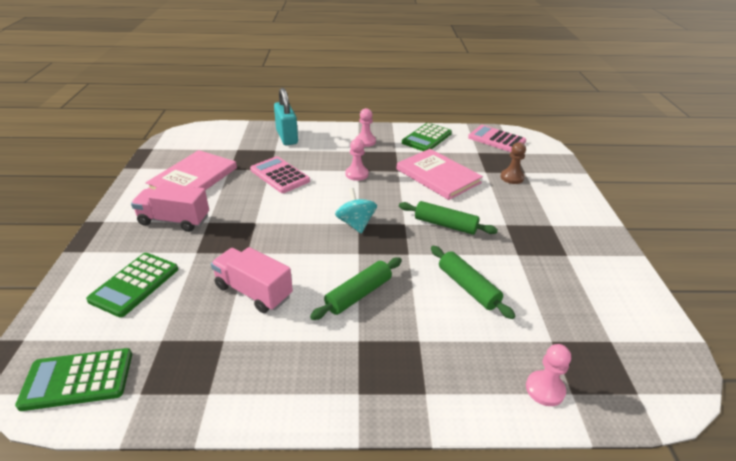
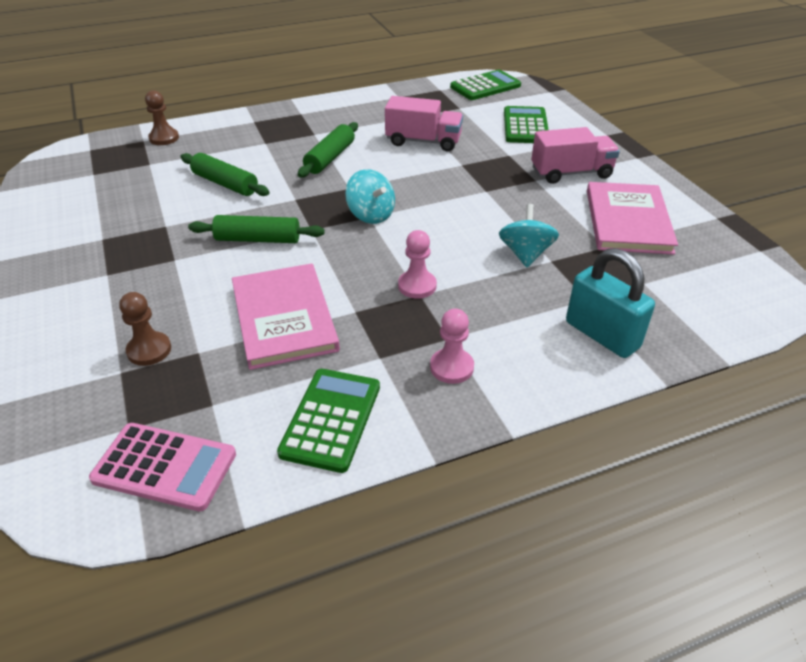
camera: 160 degrees right, 5 degrees up
pink calculator [250,156,310,193] -> turquoise spinning top [499,204,559,267]
pink book [397,149,483,200] -> pink book turned 45 degrees clockwise [232,263,340,370]
pink pawn [526,344,571,406] -> brown pawn [145,90,179,145]

